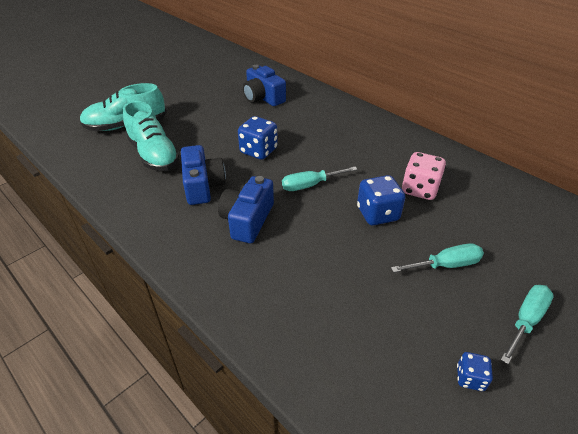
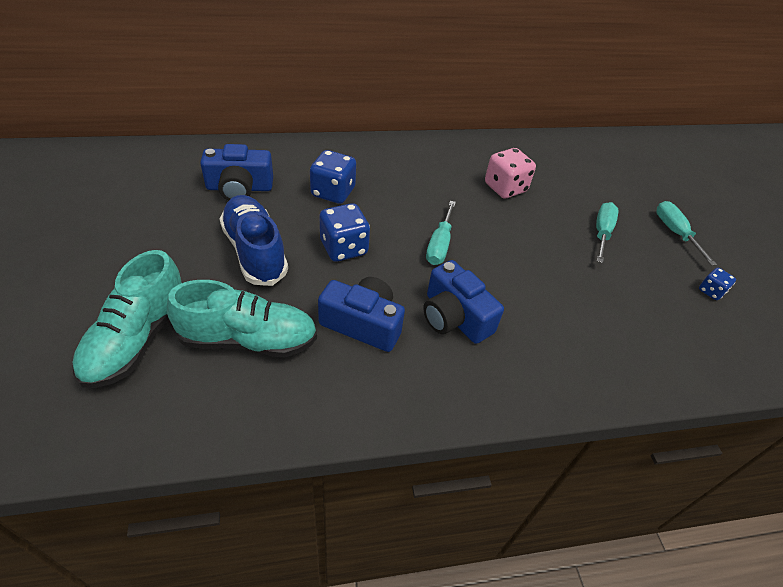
camera: 60 degrees left, 5 degrees up
blue dice [357,175,405,225] -> blue dice moved to [310,150,356,204]
none -> blue shoe [219,195,288,286]

